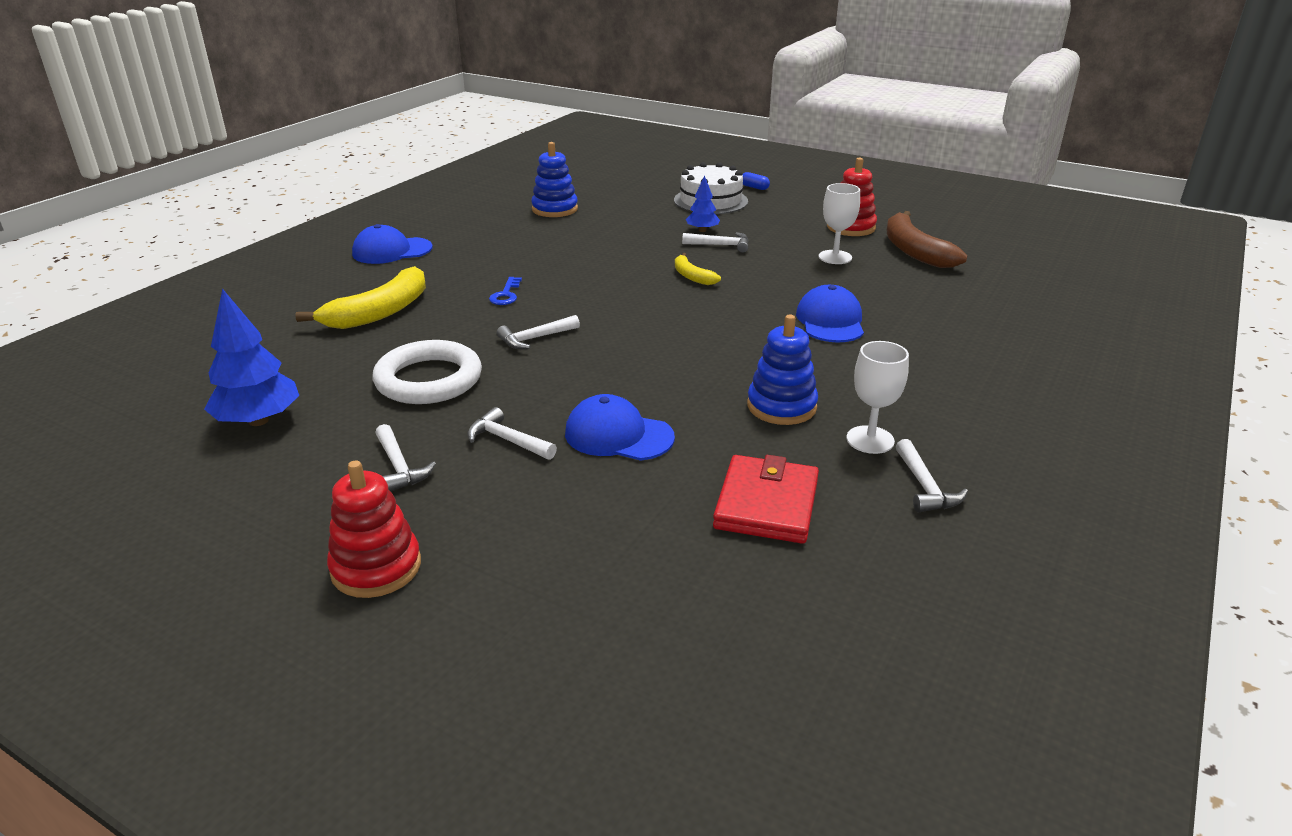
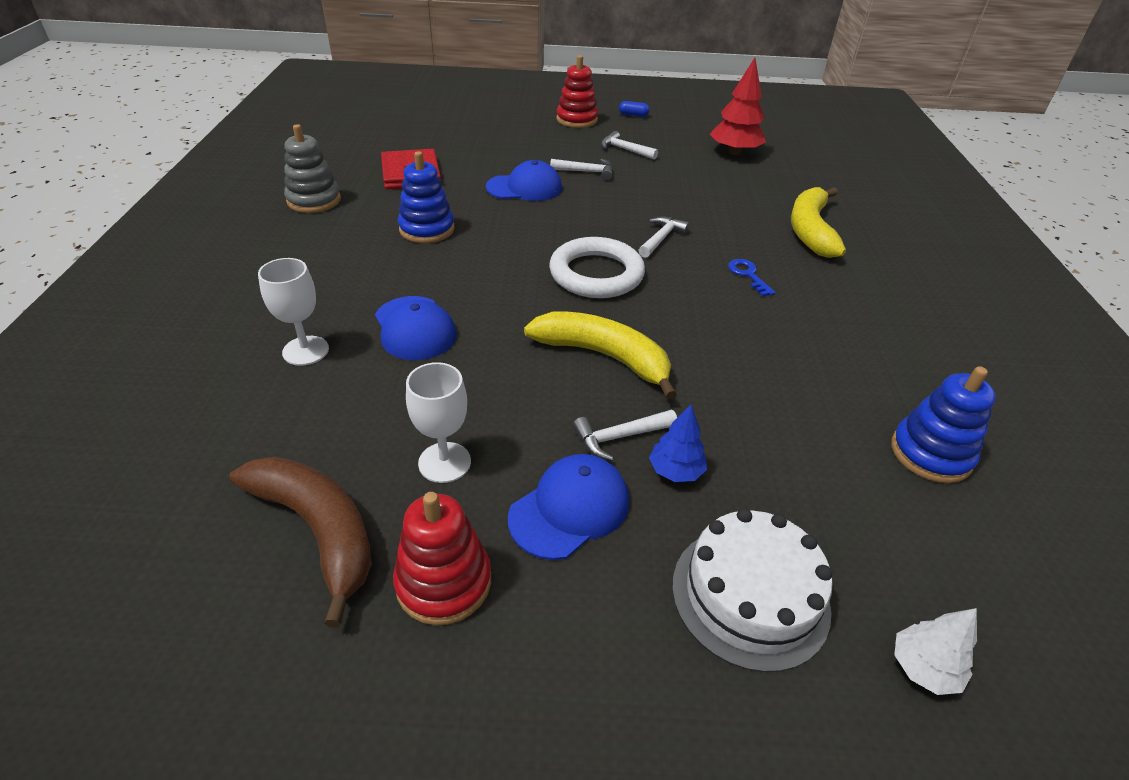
camera: 150 degrees right, 10 degrees up
blue tree [204,288,300,426] -> red tree [710,58,766,155]
blue cap [352,224,433,264] -> blue cap moved to [508,454,629,560]
white ring [373,340,482,404] -> white ring moved to [549,237,645,298]
yellow banana [675,253,721,285] -> yellow banana [524,312,677,400], size x1.87
blue capsule [742,172,770,190] -> blue capsule moved to [619,101,649,117]
white goblet [846,341,909,454] -> white goblet moved to [258,258,329,366]
white hammer [896,439,968,512] -> grey stacking toy [284,124,341,213]
none -> white tree [894,608,977,695]

